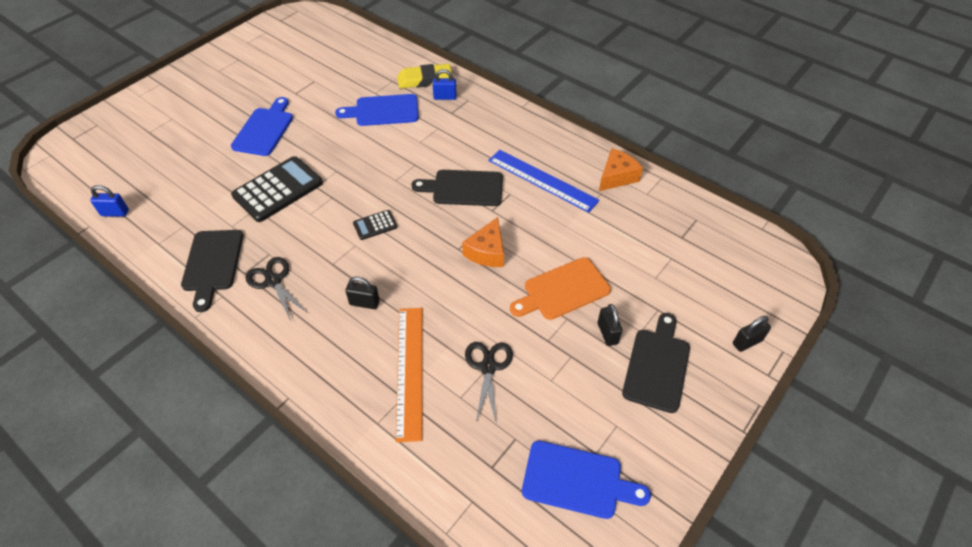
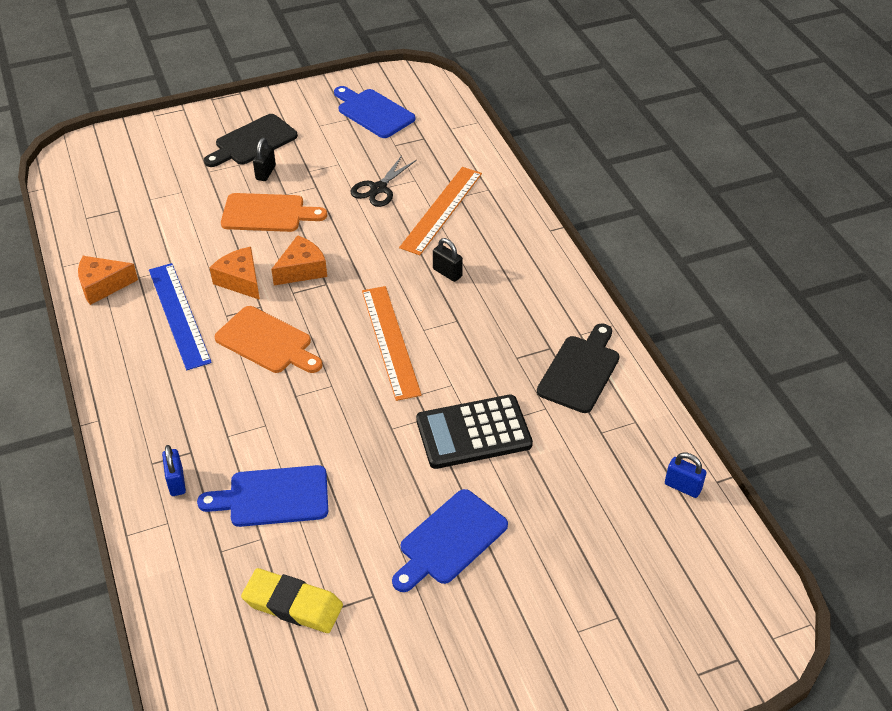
camera: 150 degrees left, 5 degrees down
black scissors [245,257,308,321] -> none
blue cutting board [335,94,419,126] -> blue cutting board turned 150 degrees clockwise [197,465,328,527]
black calculator [353,210,397,240] -> orange ruler [362,286,422,401]
yellow eraser [397,64,452,89] -> yellow eraser moved to [241,568,343,633]
black cutting board [411,170,503,206] -> orange cutting board [215,306,322,373]
blue padlock [432,69,456,100] -> blue padlock turned 45 degrees clockwise [162,445,186,496]
black padlock [733,316,771,352] -> none
none -> orange cheese [210,247,260,300]

